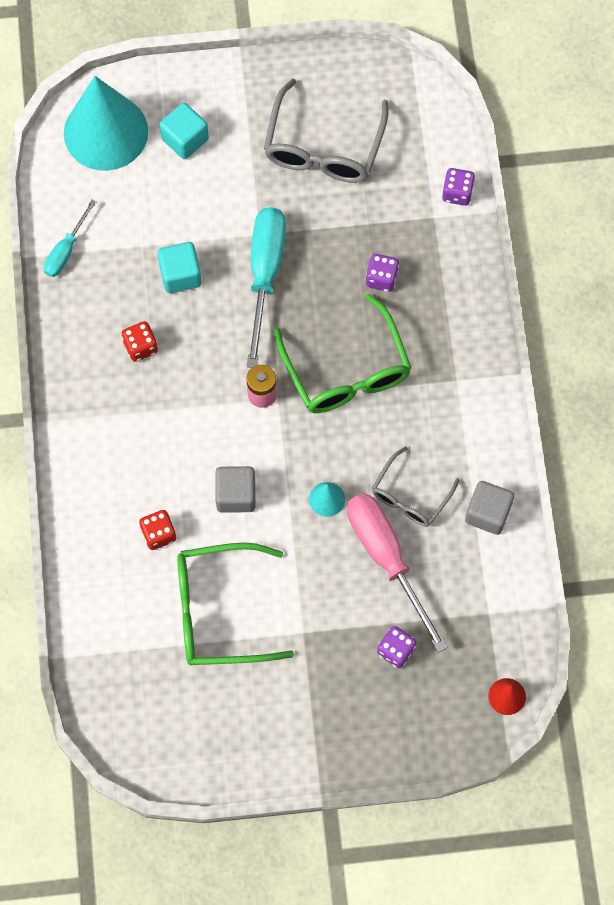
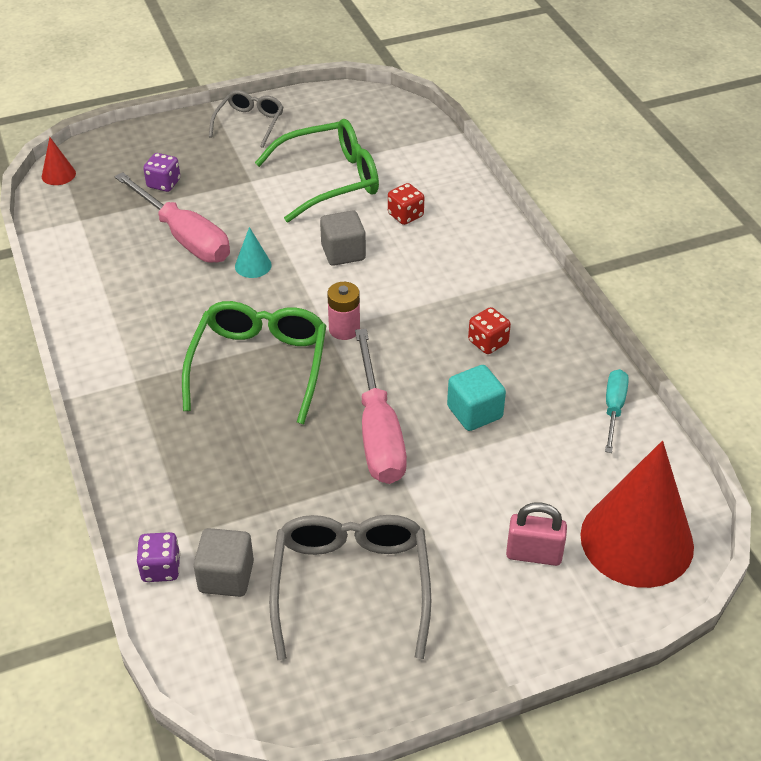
camera: 165 degrees right, 25 degrees down
turquoise cone [64,76,148,171] -> red cone [580,441,694,588]
turquoise cube [159,103,209,159] -> pink padlock [506,503,567,566]
turquoise screwdriver [247,207,286,368] -> pink screwdriver [355,329,407,484]
green glasses [274,294,411,413] -> green glasses turned 45 degrees clockwise [182,301,326,424]
purple dice [366,254,399,292] -> none
grey glasses [372,446,459,527] -> grey glasses moved to [209,90,284,148]
grey cube [465,481,514,535] -> grey cube moved to [194,528,254,597]

